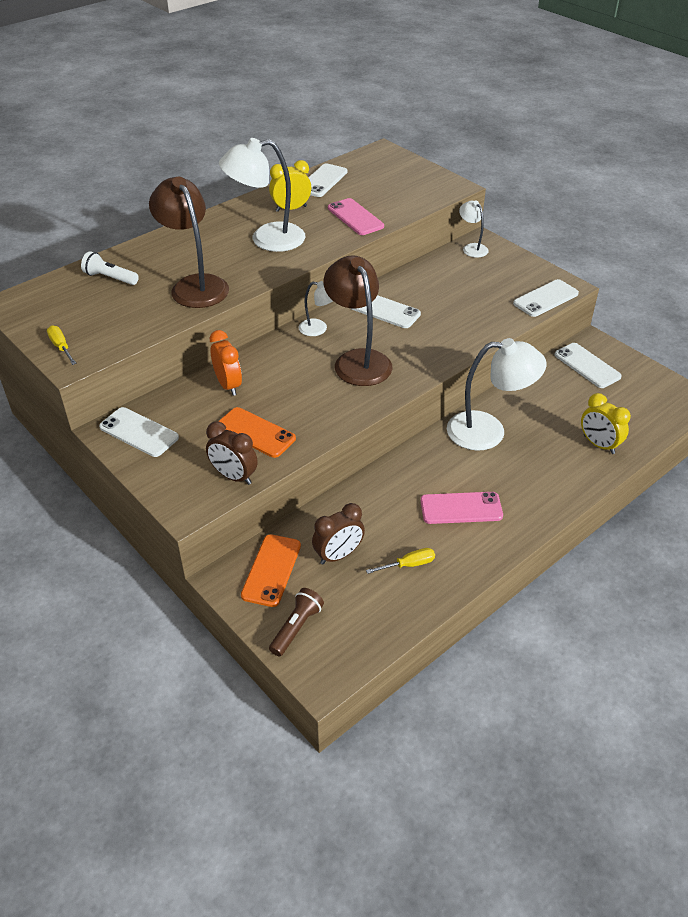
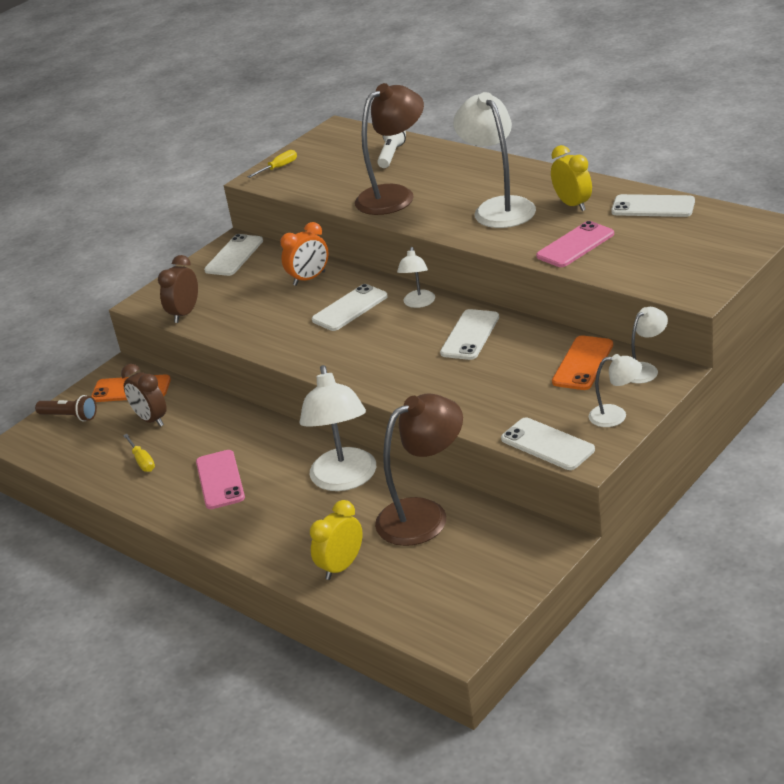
camera: 85 degrees right, 10 degrees down
orange phone [218,407,296,458] -> orange phone moved to [552,335,613,390]
brown lamp [324,255,393,386] -> brown lamp moved to [375,394,463,546]
white phone [554,343,622,388] -> white phone moved to [312,284,388,331]
none -> white lamp [589,354,642,427]

